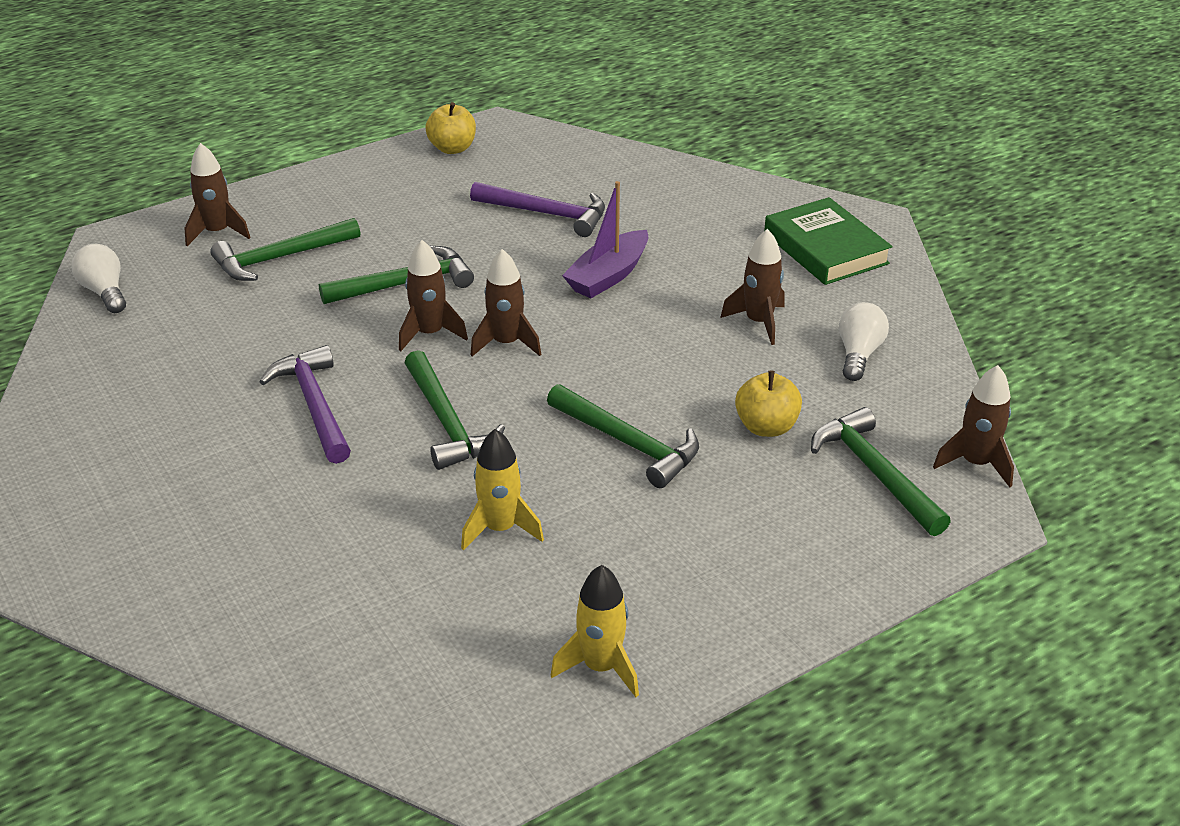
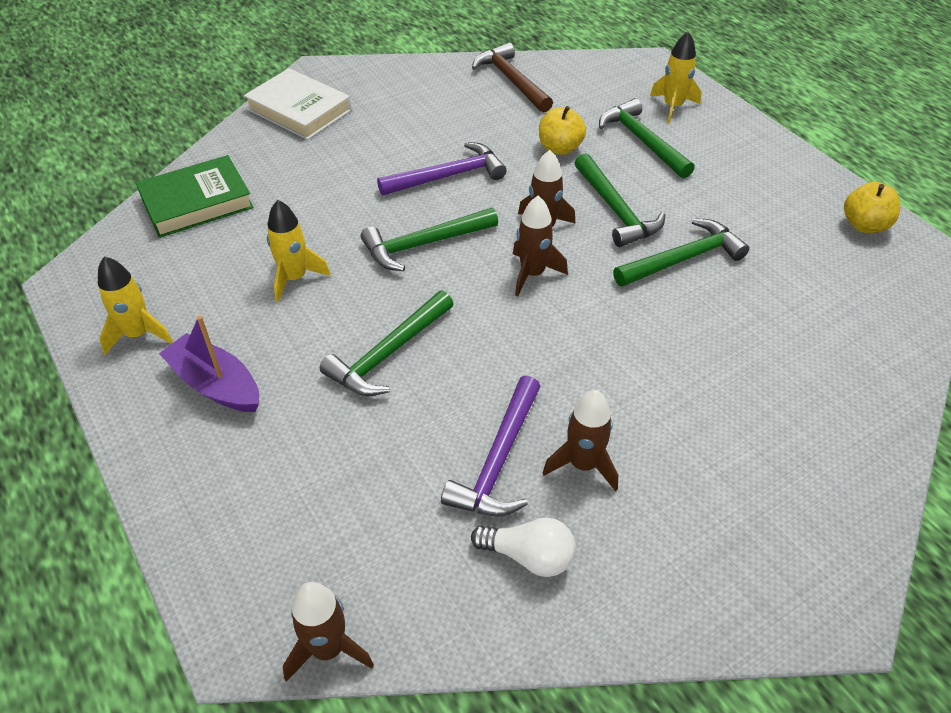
camera: 90 degrees right, 10 degrees up
white light bulb [72,244,126,313] -> none
brown rocket [185,143,251,246] -> yellow rocket [650,31,701,123]
purple hammer [470,182,605,237] -> purple hammer moved to [441,376,541,517]
purple boat [562,181,648,298] -> purple boat moved to [159,316,259,412]
yellow apple [735,370,802,437] -> yellow apple moved to [539,106,586,155]
green book [764,197,893,285] -> green book moved to [136,155,254,238]
green hammer [811,407,951,536] -> green hammer moved to [613,218,749,287]
none -> white book [244,68,351,140]
none -> brown hammer [472,43,553,113]

